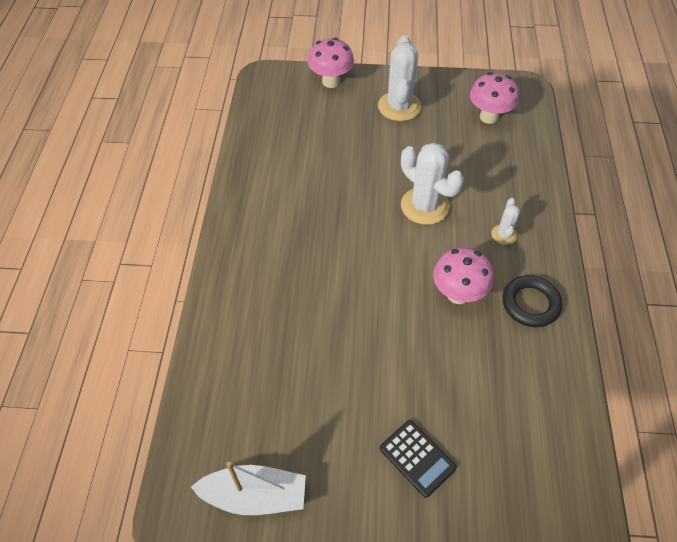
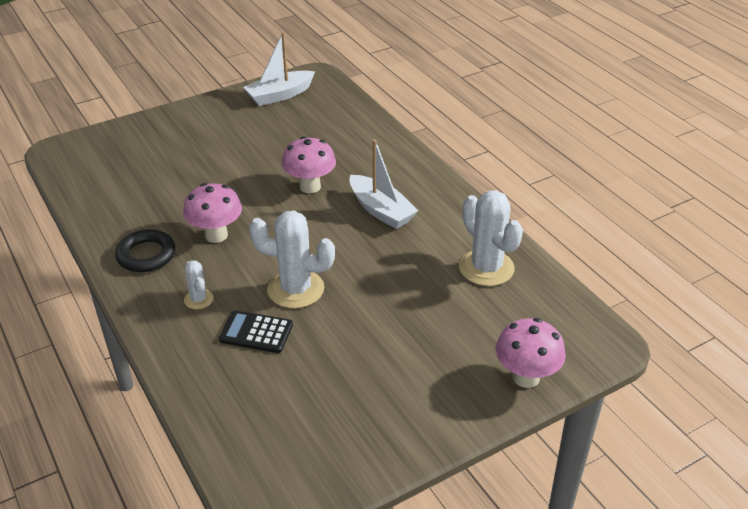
camera: 145 degrees right, 15 degrees down
white cactus [378,35,422,121] -> white cactus moved to [459,190,523,286]
black calculator [380,420,457,498] -> black calculator moved to [219,310,293,353]
pink mushroom [470,72,519,124] -> pink mushroom moved to [281,136,336,193]
none -> white boat [349,139,418,229]

